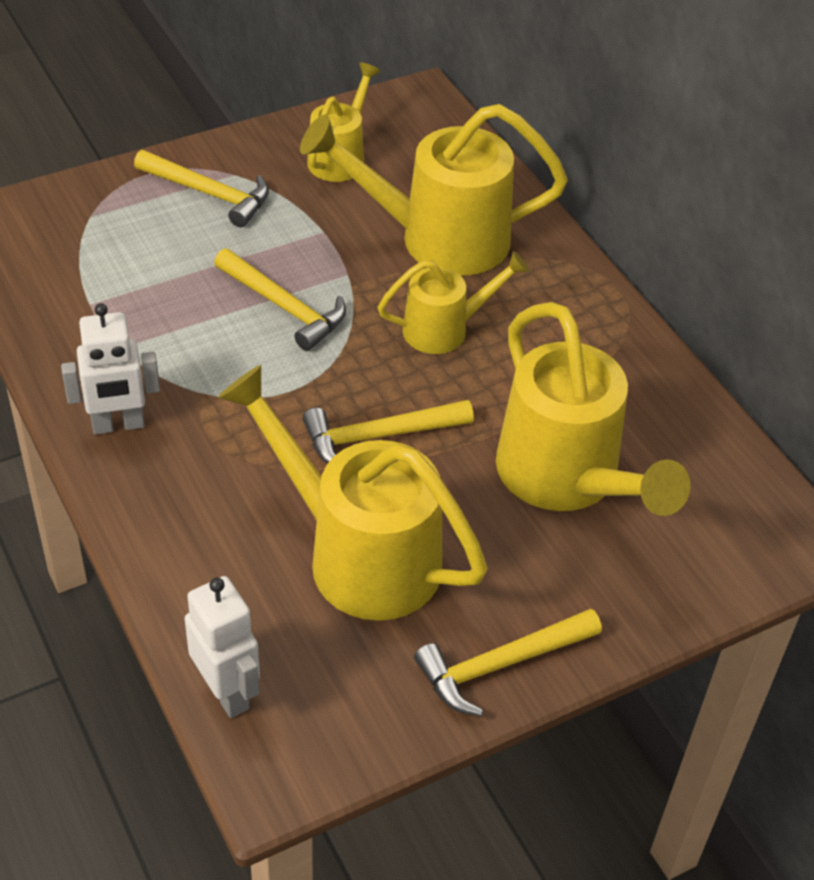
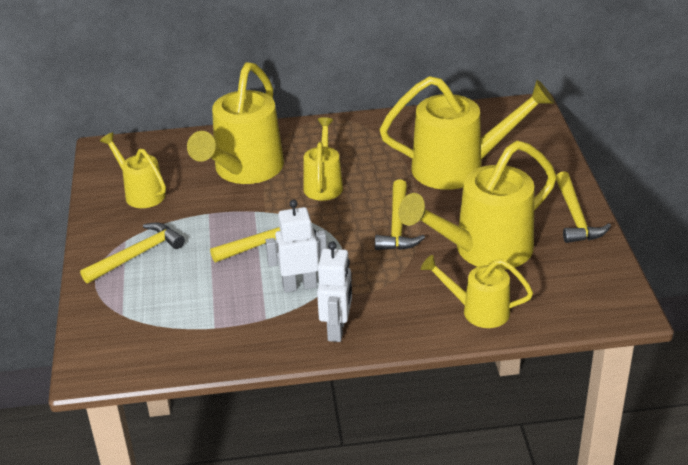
camera: 65 degrees left, 10 degrees down
white robot [185,576,260,718] -> white robot moved to [266,200,327,293]
none -> yellow watering can [421,255,533,328]

